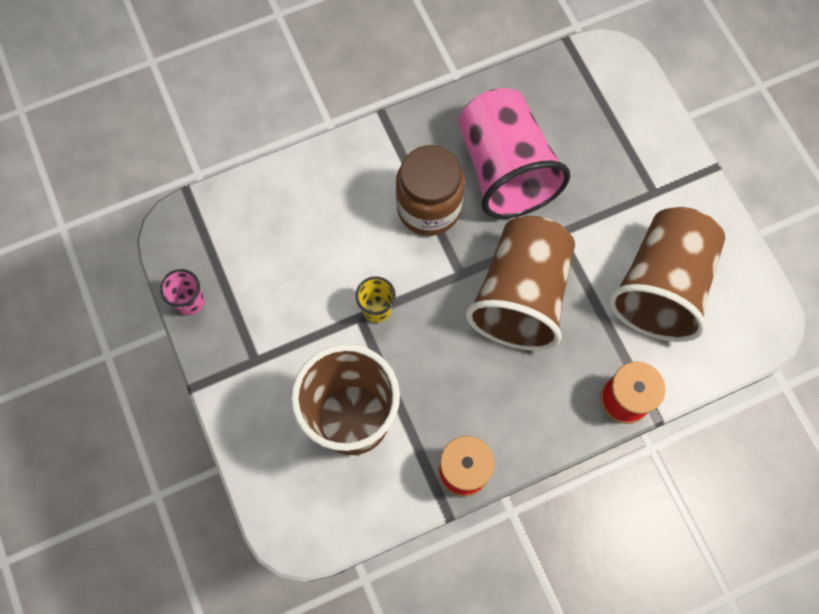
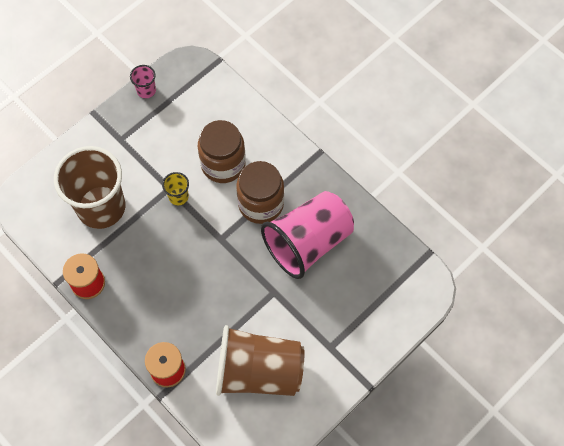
camera: 70 degrees right, 5 degrees down
brown cup [466,216,575,351] -> none
none -> brown jar [198,120,246,183]

